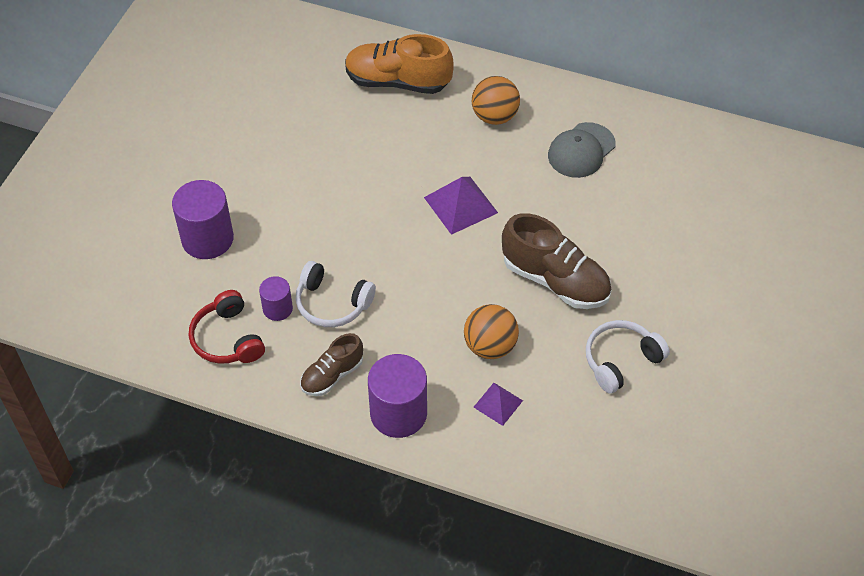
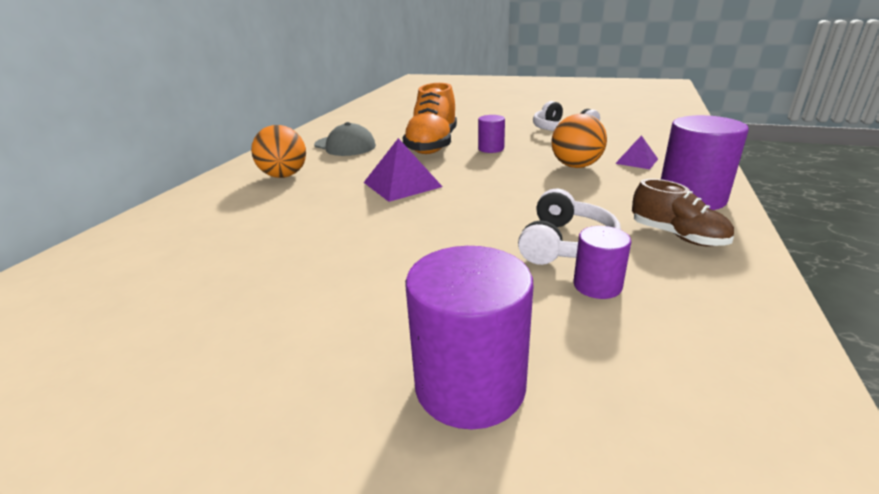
camera: 90 degrees left, 25 degrees down
red headphones [189,290,265,364] -> none
orange shoe [345,34,454,94] -> orange shoe moved to [402,83,457,154]
brown shoe [502,213,612,309] -> purple cylinder [478,115,505,153]

